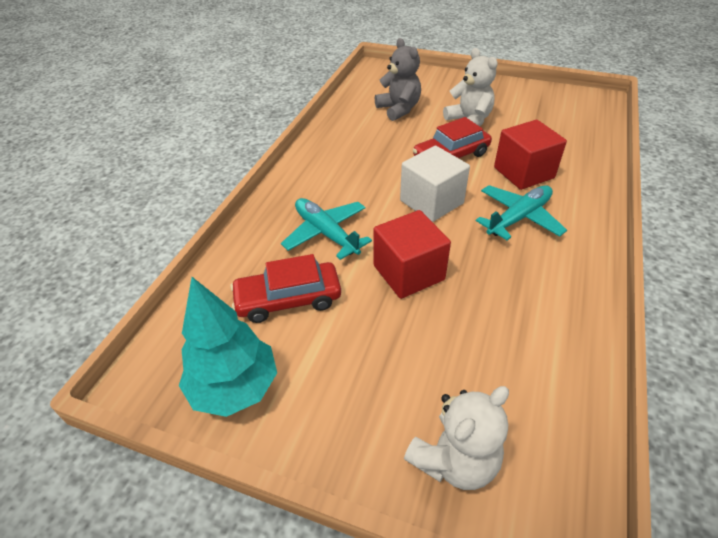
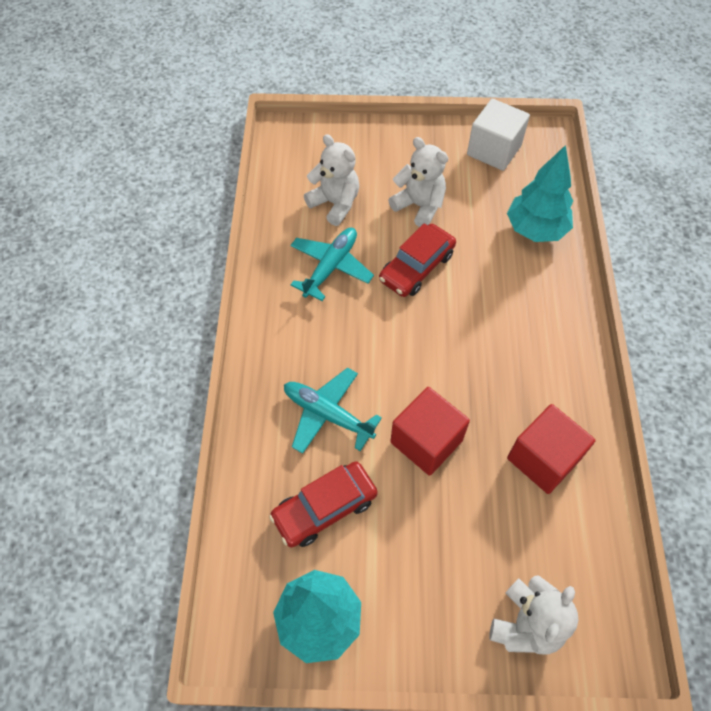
camera: 20 degrees left, 15 degrees up
grey teddy bear [375,38,421,121] -> white teddy bear [304,134,359,226]
white cube [400,146,470,222] -> white cube moved to [467,99,530,171]
turquoise plane [476,185,567,240] -> turquoise plane moved to [290,228,374,301]
red cube [494,120,567,190] -> red cube moved to [507,404,595,494]
none -> turquoise tree [507,145,573,242]

